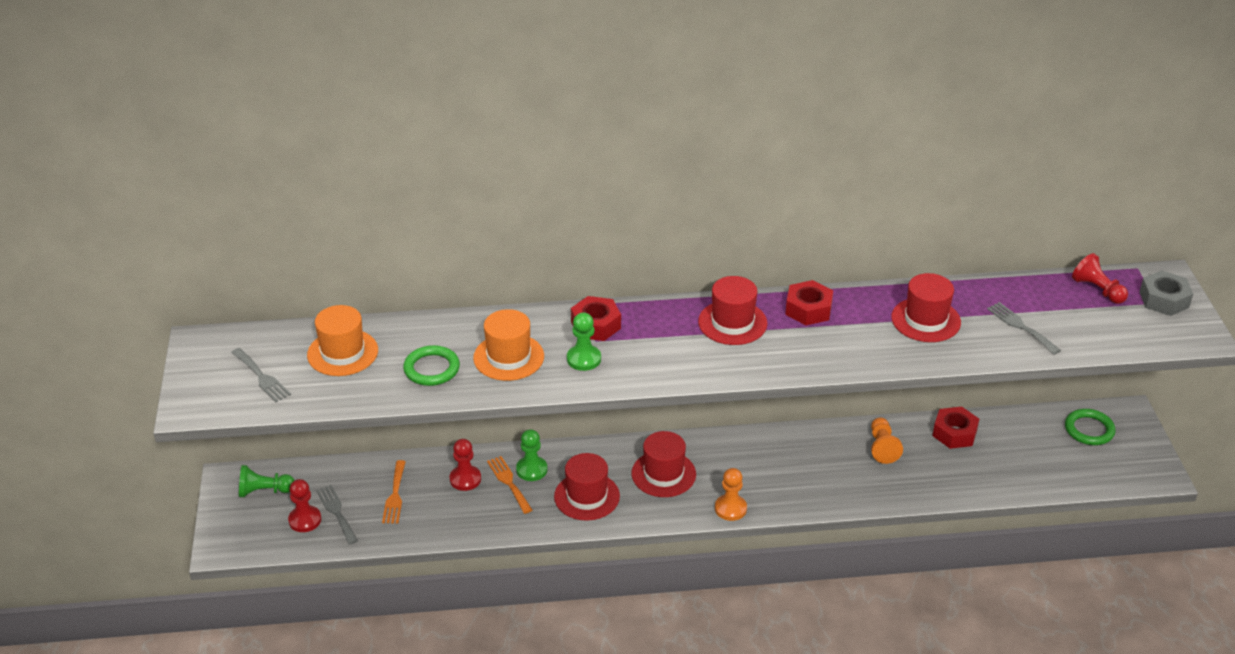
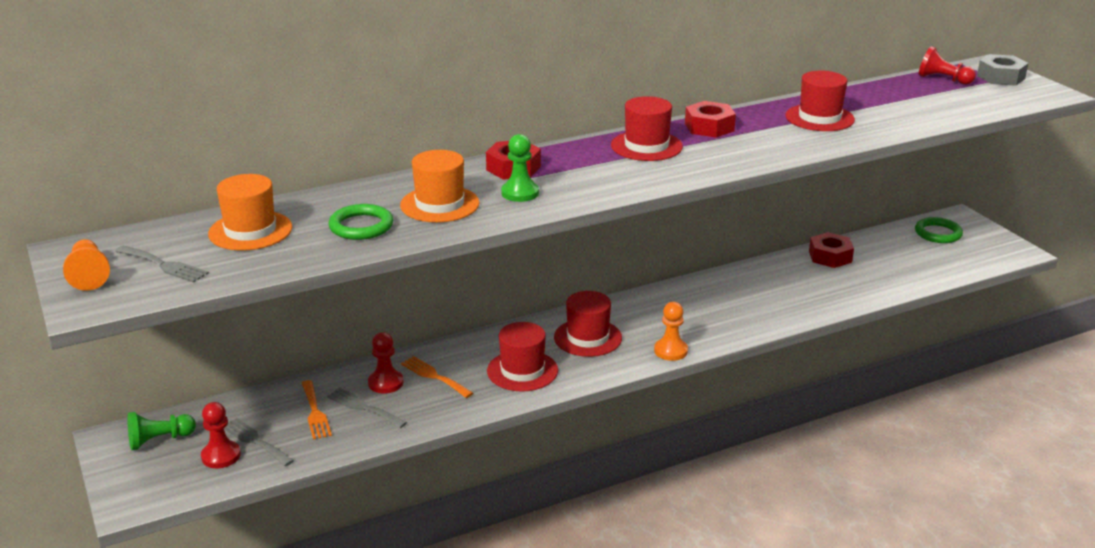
camera: 20 degrees left, 10 degrees down
green pawn [516,429,548,481] -> none
orange pawn [871,418,903,464] -> orange pawn moved to [63,239,110,291]
grey fork [987,302,1061,355] -> grey fork moved to [327,388,407,428]

